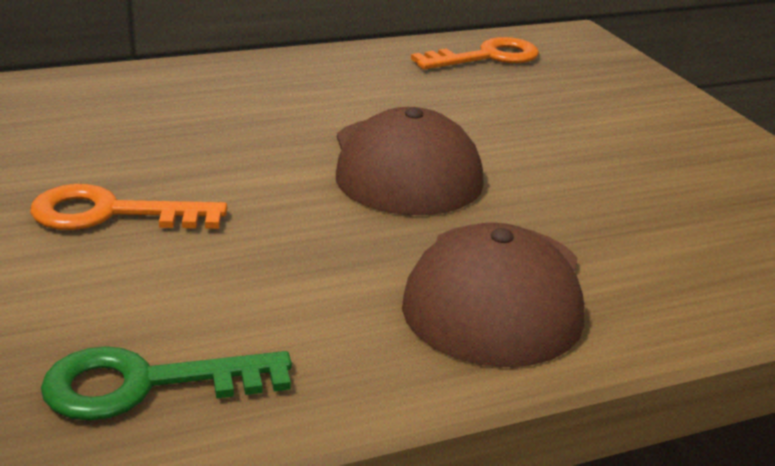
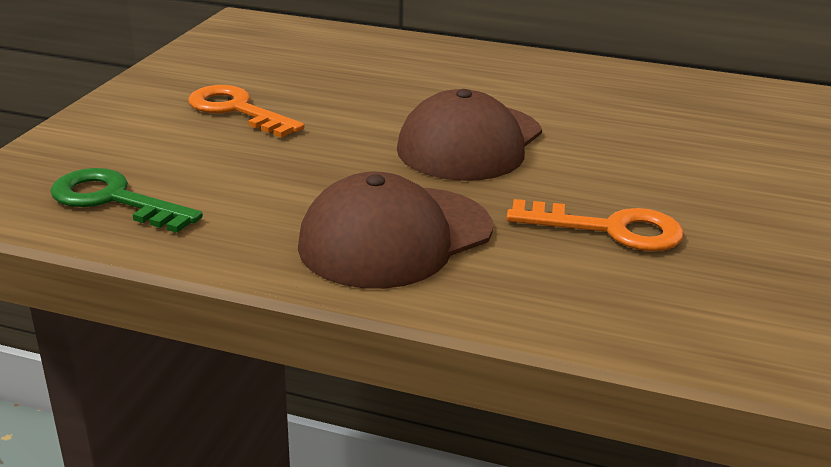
camera: 40 degrees right, 0 degrees up
orange key [411,37,539,70] -> orange key moved to [506,199,684,251]

